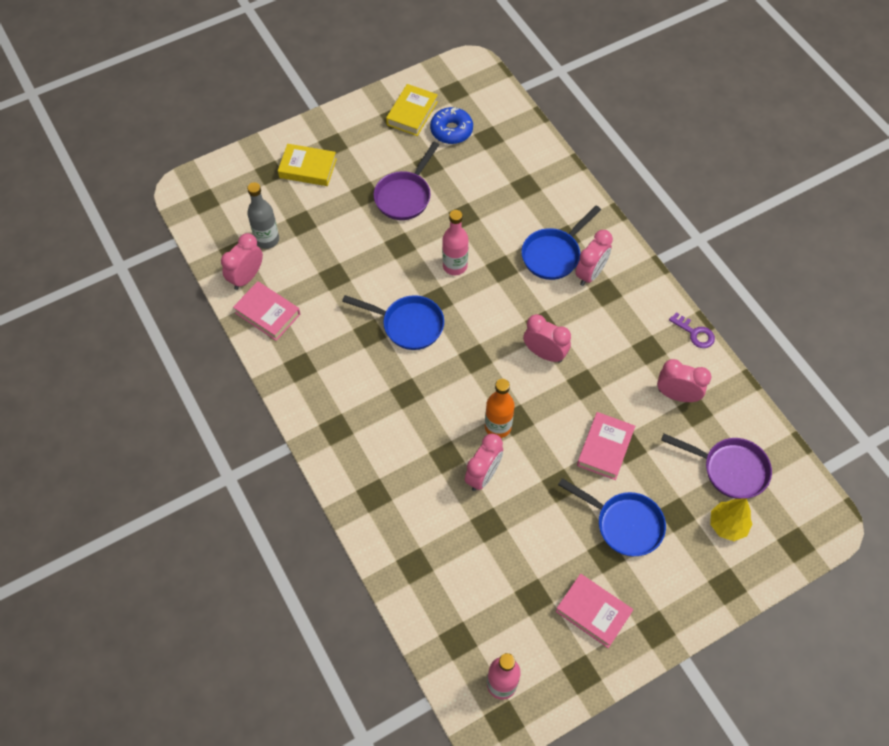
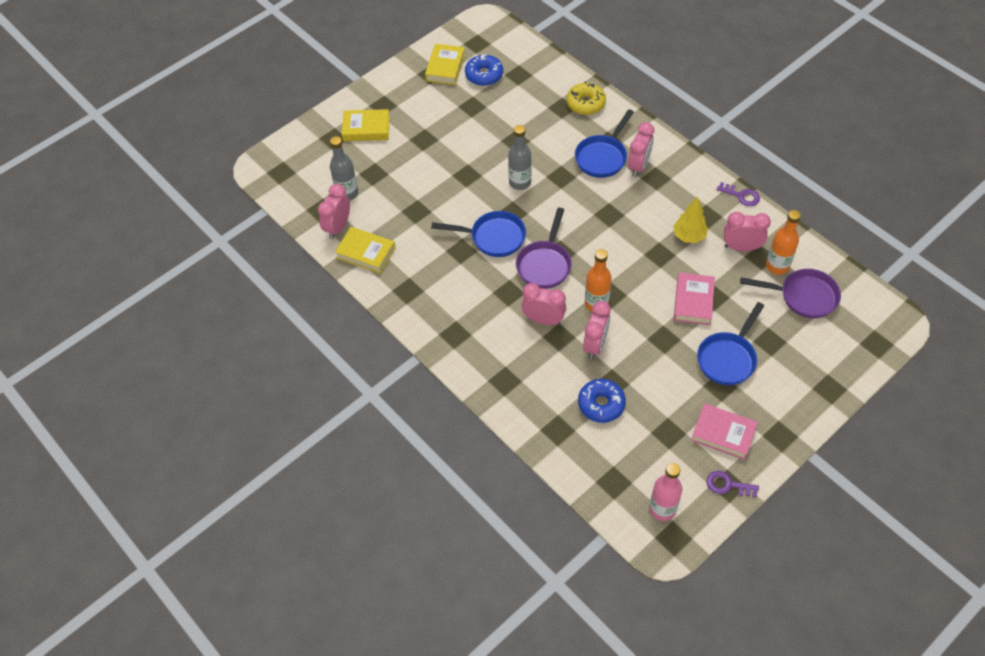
camera: 10 degrees left, 5 degrees down
pink book [233,281,300,341] -> yellow book [335,227,395,274]
purple pan [373,142,439,220] -> purple pan moved to [516,208,572,289]
pink bottle [442,210,468,275] -> grey bottle [508,125,532,190]
pink clock [523,314,571,363] -> pink clock moved to [521,283,566,325]
blue pan [558,478,666,556] -> blue pan turned 105 degrees clockwise [697,302,764,385]
yellow tree [710,498,752,541] -> yellow tree moved to [673,197,708,243]
none -> yellow donut [566,81,606,115]
none -> blue donut [578,379,626,423]
none -> purple key [706,471,759,497]
none -> orange bottle [766,210,801,275]

